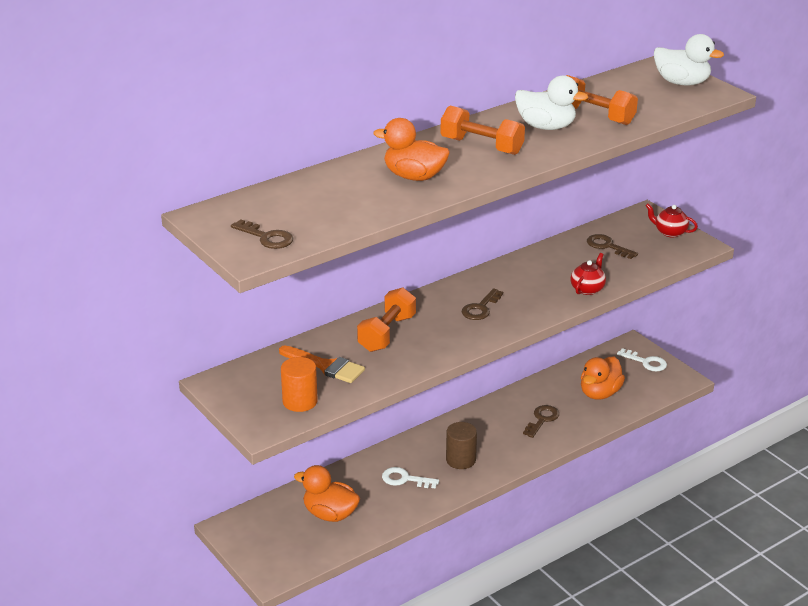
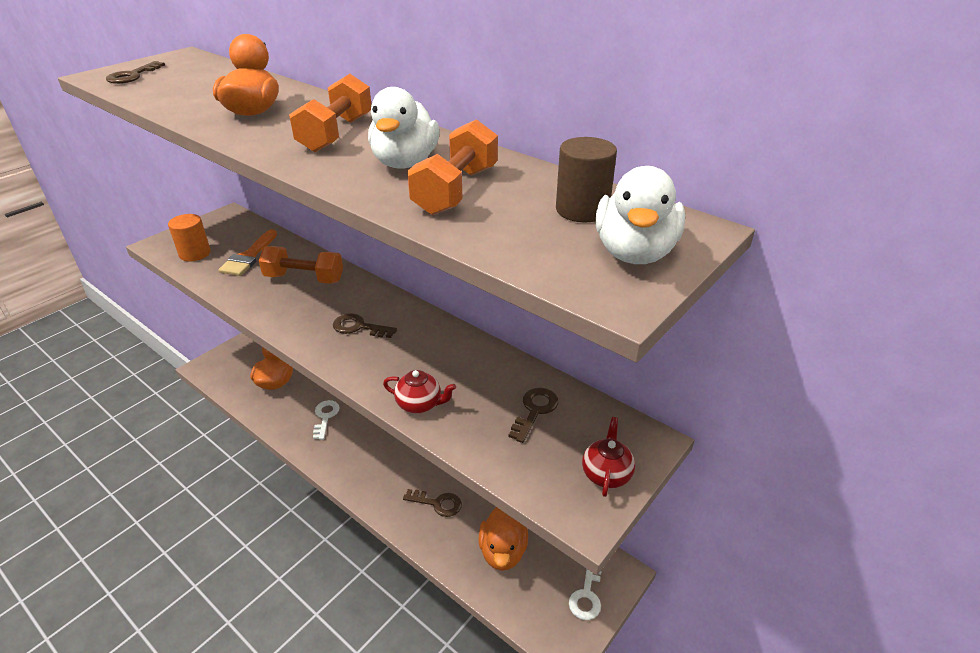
camera: 75 degrees right, 5 degrees up
brown cylinder [446,422,477,469] -> brown cylinder moved to [556,137,617,222]
orange duck [581,357,625,400] -> orange duck turned 105 degrees counterclockwise [479,507,528,571]

